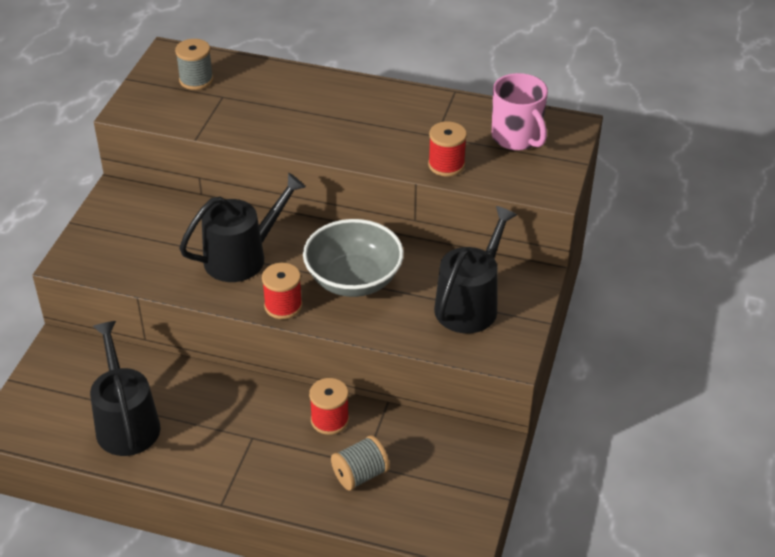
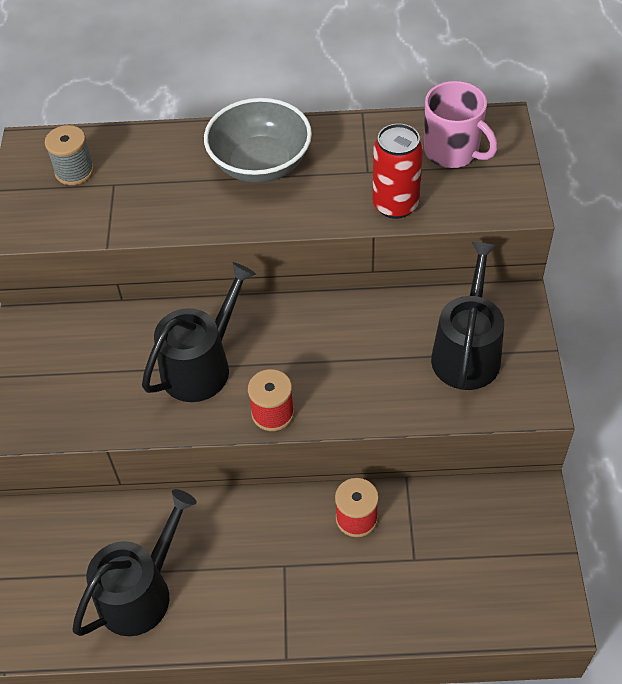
camera: 15 degrees left, 10 degrees up
black watering can [90,321,161,456] -> black watering can turned 75 degrees clockwise [72,489,197,636]
grey bowl [303,219,404,297] -> grey bowl moved to [204,98,312,183]
grey spool [331,435,390,491] -> none
red spool [428,121,467,177] -> red can [373,124,423,219]

